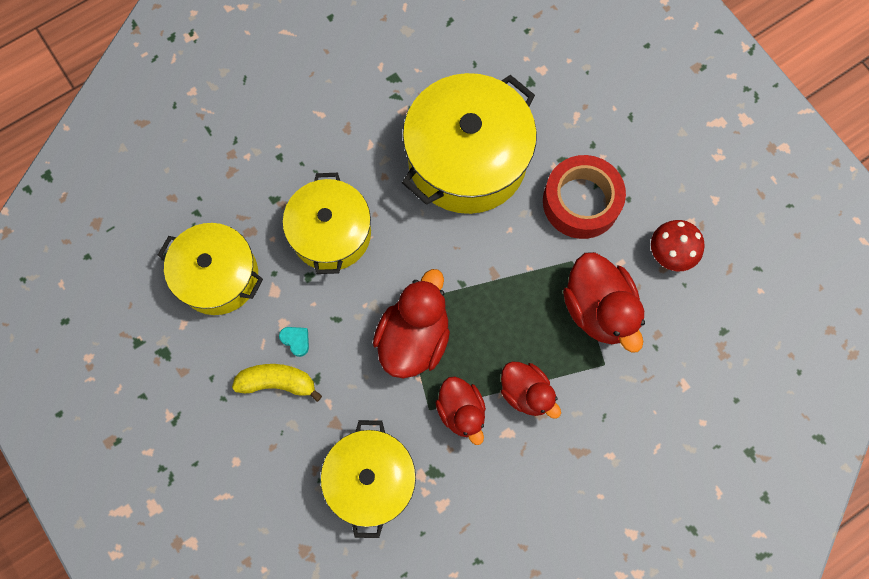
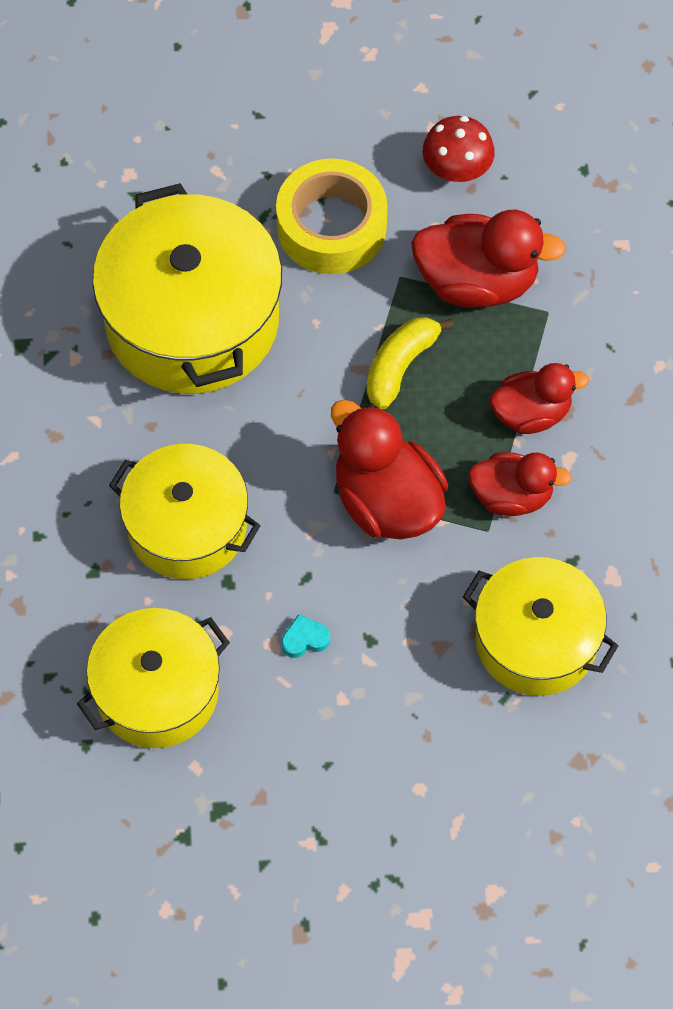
camera: 60 degrees left, 10 degrees down
yellow banana [232,364,322,402] -> yellow banana moved to [367,317,454,410]
red tape [543,155,626,239] -> yellow tape [276,158,387,274]

